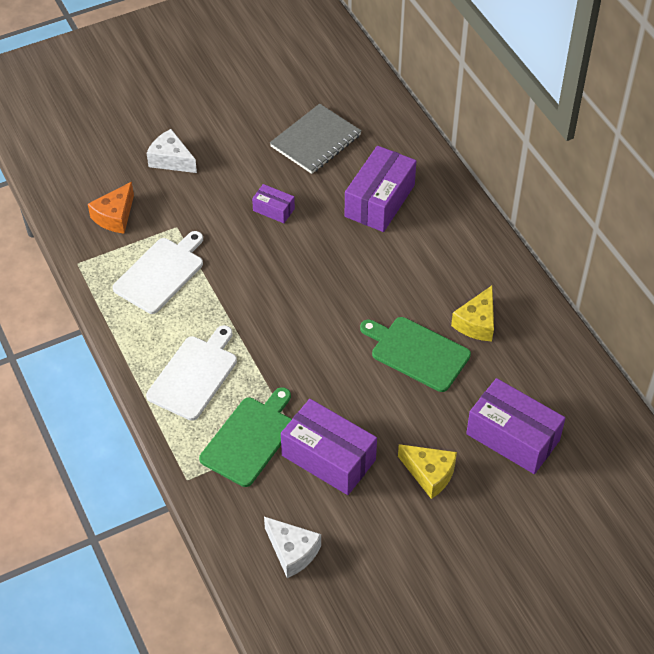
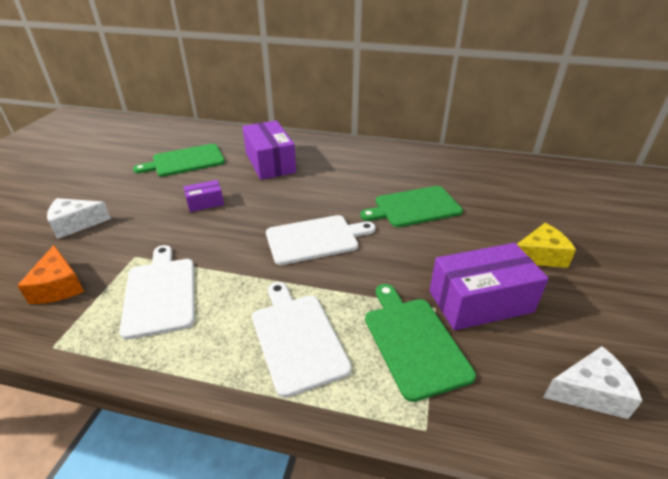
camera: 50 degrees left, 15 degrees down
grey notebook [270,104,362,174] -> green cutting board [133,144,225,177]
yellow cheese [451,286,494,342] -> none
purple box [466,378,565,474] -> none
none -> white cutting board [266,215,375,265]

